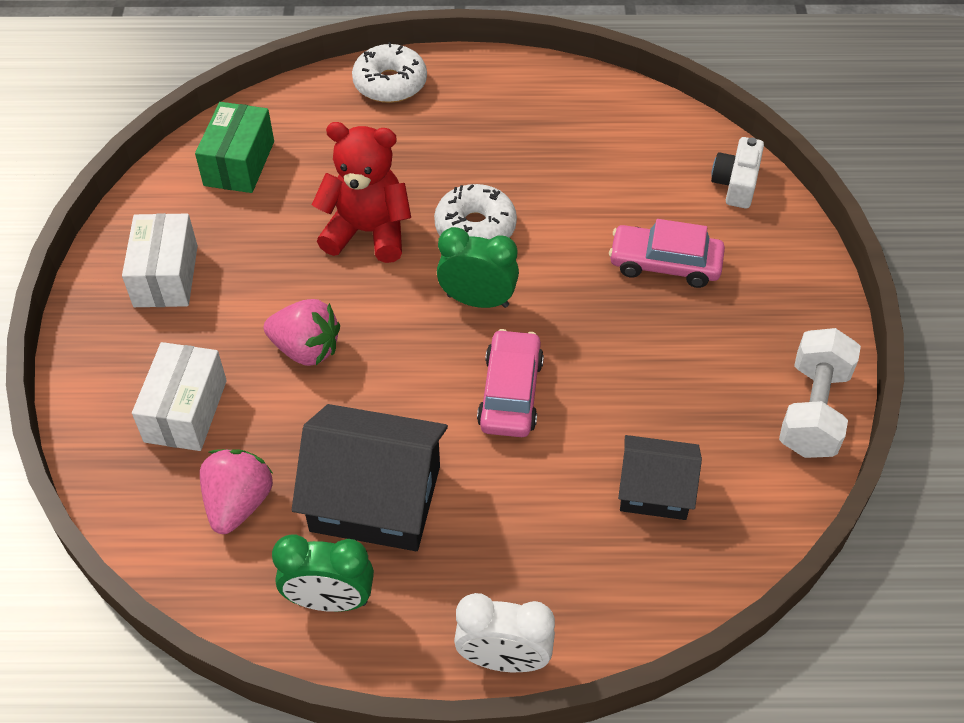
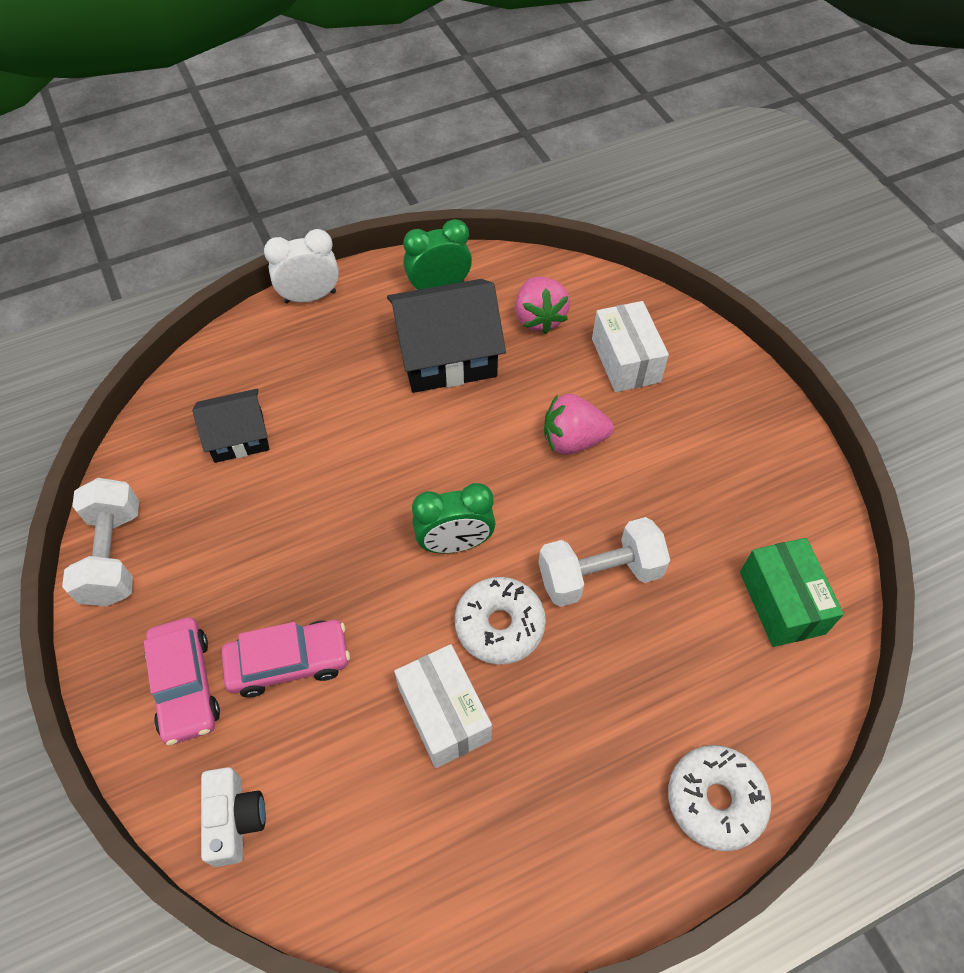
camera: 155 degrees right, 5 degrees up
white box [122,213,198,307] -> white box moved to [394,644,492,768]
red teddy bear [312,122,411,263] -> white dumbbell [539,517,670,607]
pink car [477,329,544,437] -> pink car moved to [144,617,220,745]

